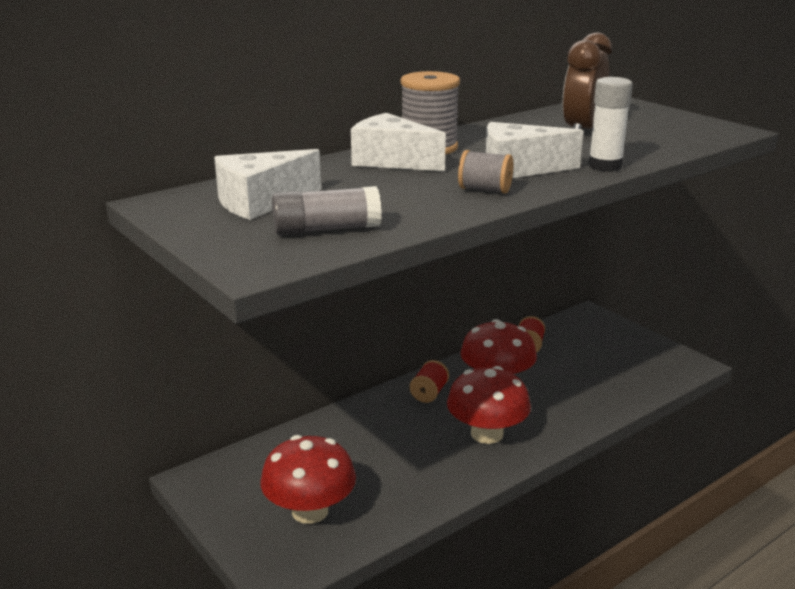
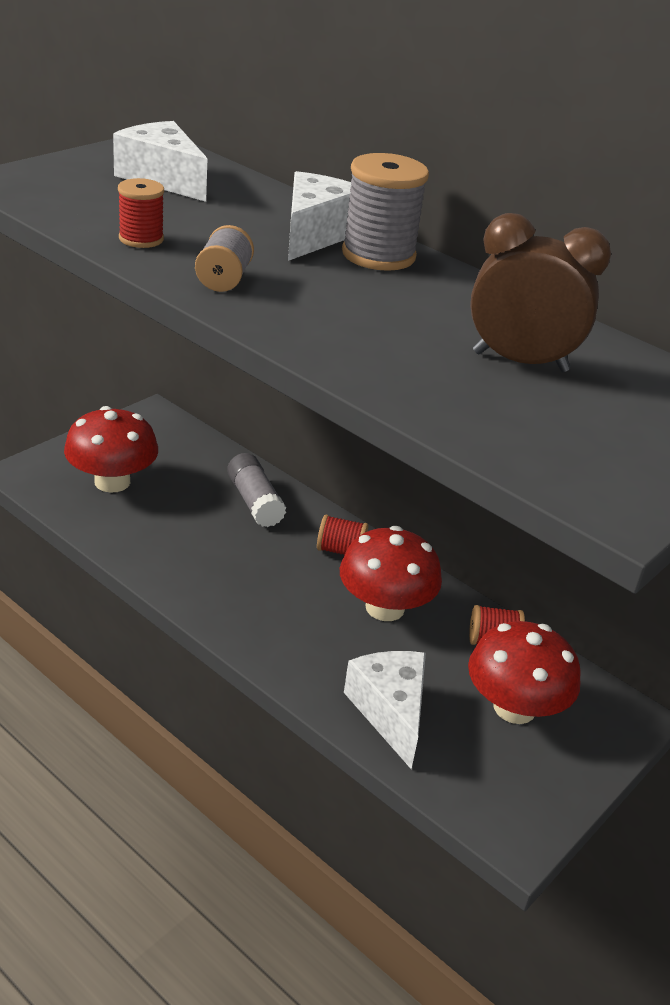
camera: 75 degrees right, 10 degrees up
grey glue stick [272,186,382,235] -> grey glue stick moved to [227,453,286,527]
red mushroom [447,366,531,444] -> red mushroom moved to [468,621,581,724]
white cheese [486,122,583,178] -> white cheese moved to [344,651,426,769]
white glue stick [588,77,633,172] -> none
none -> red spool [118,178,164,248]

